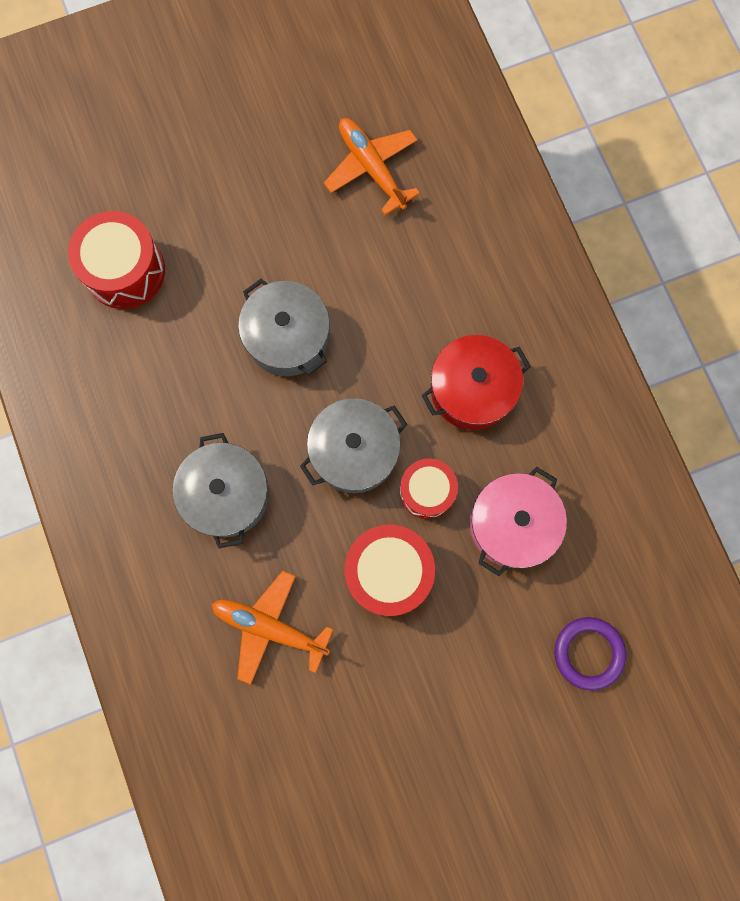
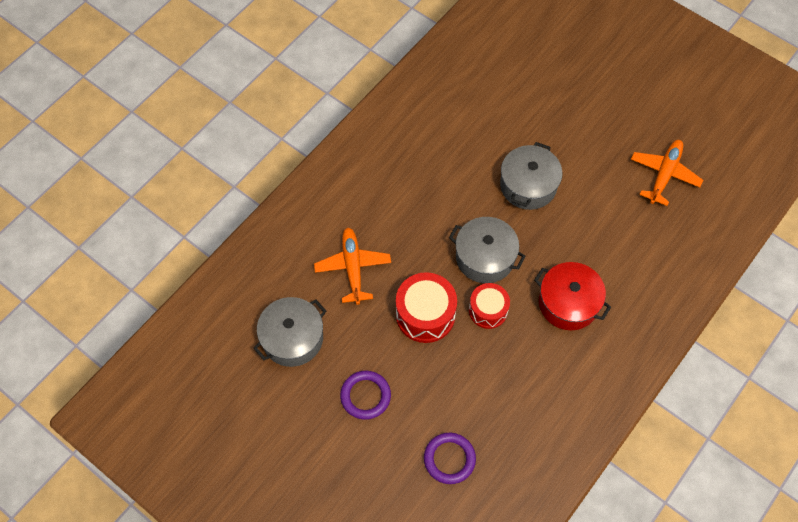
camera: 60 degrees right, 15 degrees down
red drum [68,211,165,309] -> none
grey pot [173,433,269,548] -> grey pot moved to [253,297,326,367]
pink pot [470,467,567,576] -> none
none -> purple ring [340,371,391,420]

